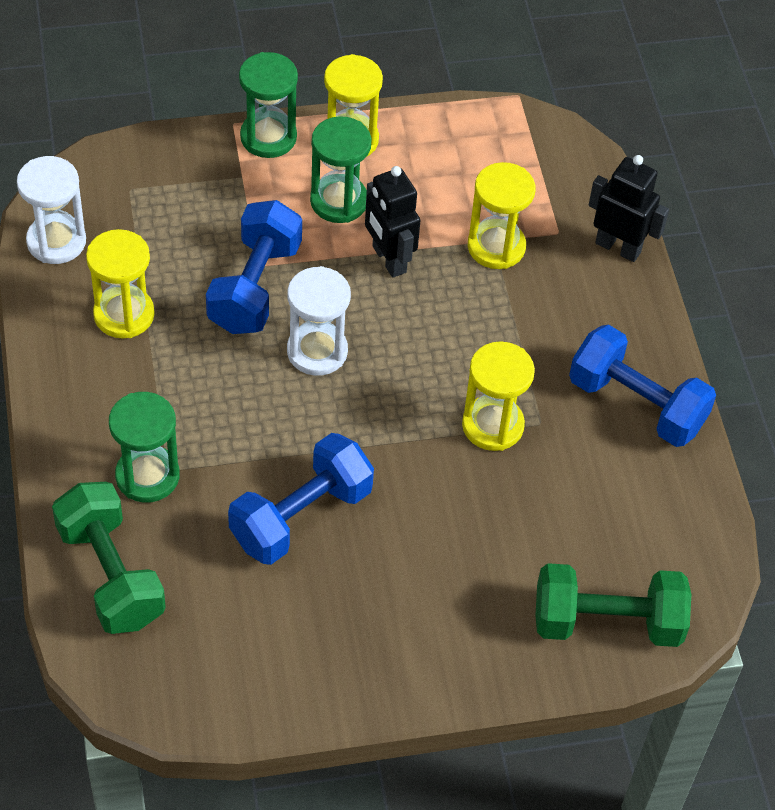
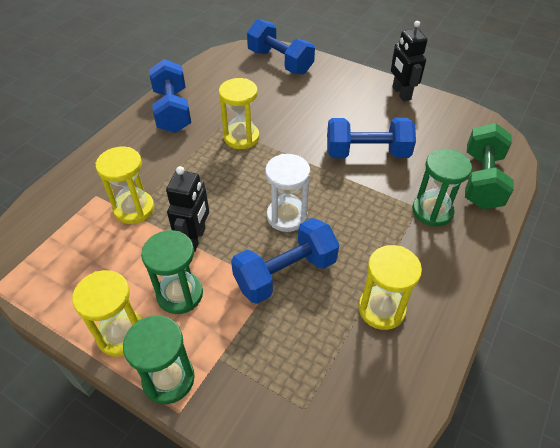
camera: 135 degrees left, 5 degrees down
white hourglass [17,156,86,264] -> none
green dumbbell [535,563,691,647] -> blue dumbbell [247,19,315,74]
black robot [589,155,669,262] -> black robot moved to [391,21,428,101]

